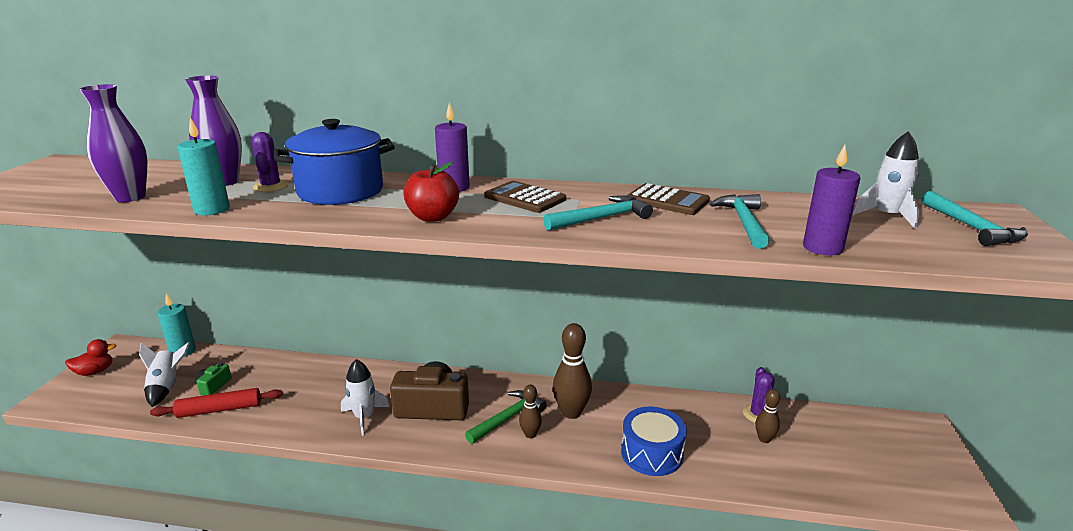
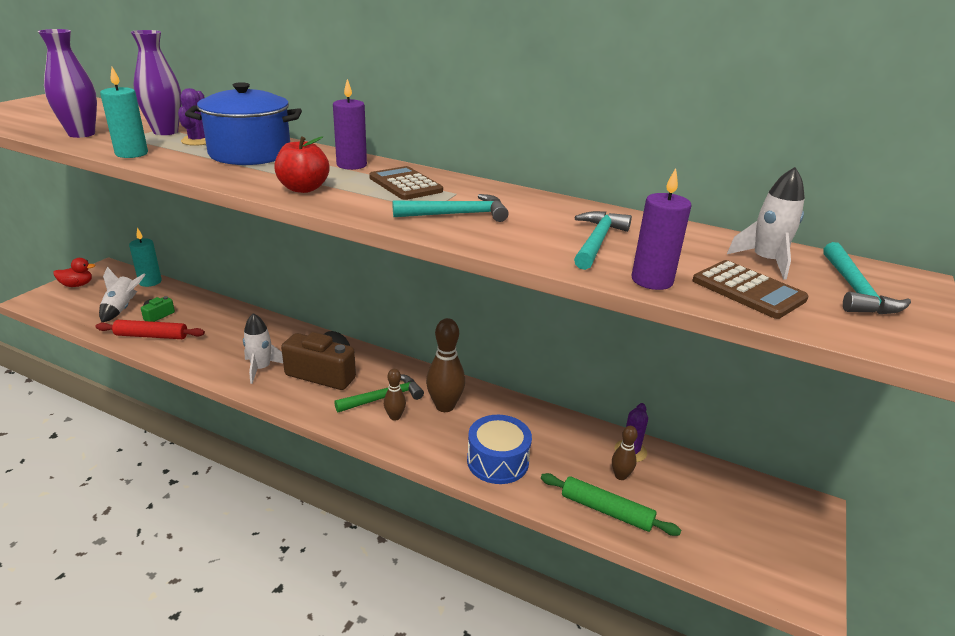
camera: 15 degrees right, 5 degrees up
brown calculator [627,183,710,215] -> brown calculator moved to [692,260,809,319]
none -> green rolling pin [541,473,681,536]

